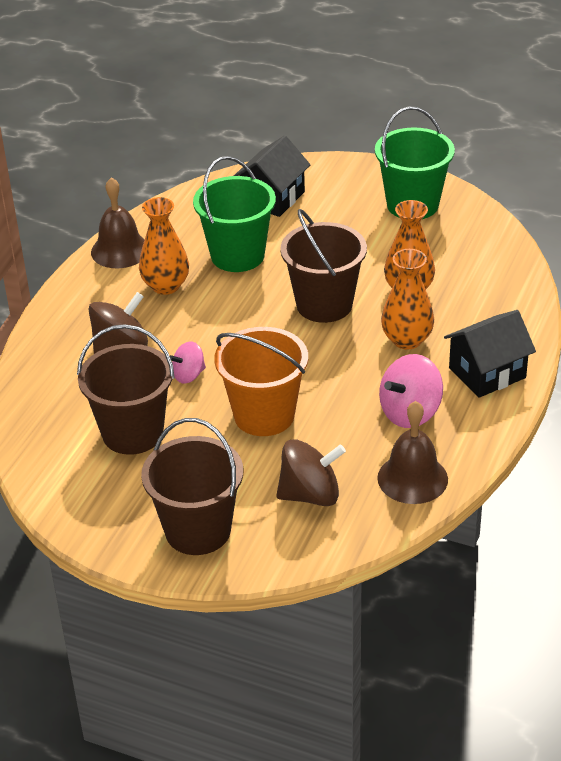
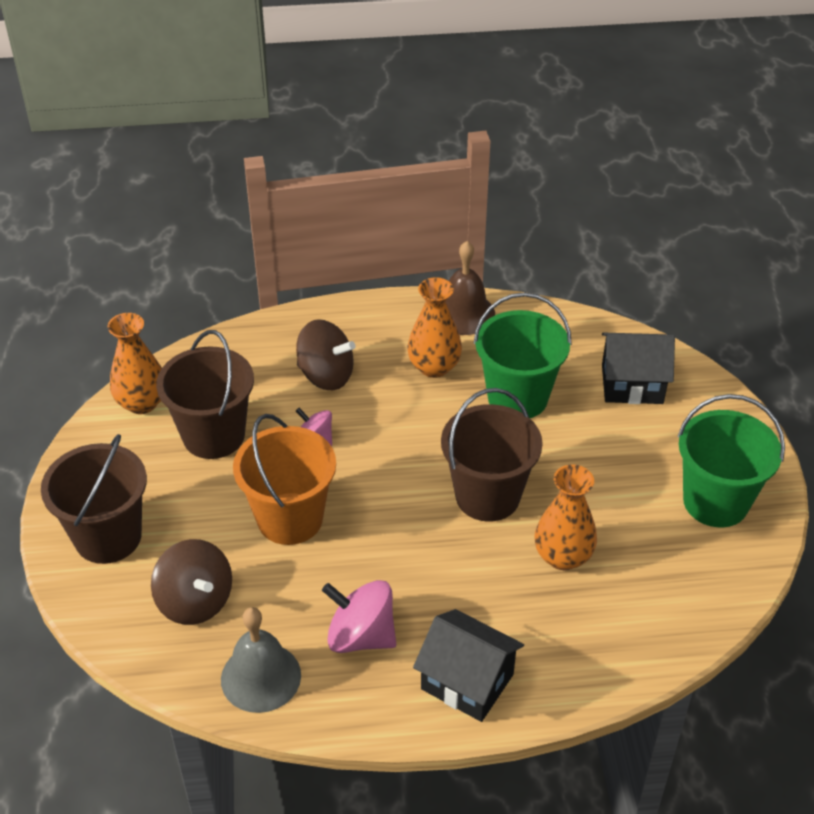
camera: 60 degrees right, 5 degrees up
brown bell [377,401,448,504] -> grey bell [221,607,301,713]
orange vase [381,249,434,350] -> orange vase moved to [107,313,162,414]

